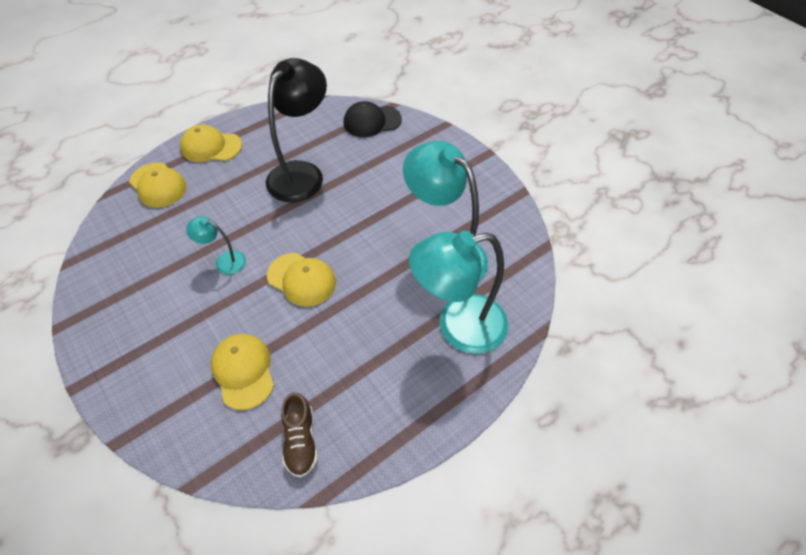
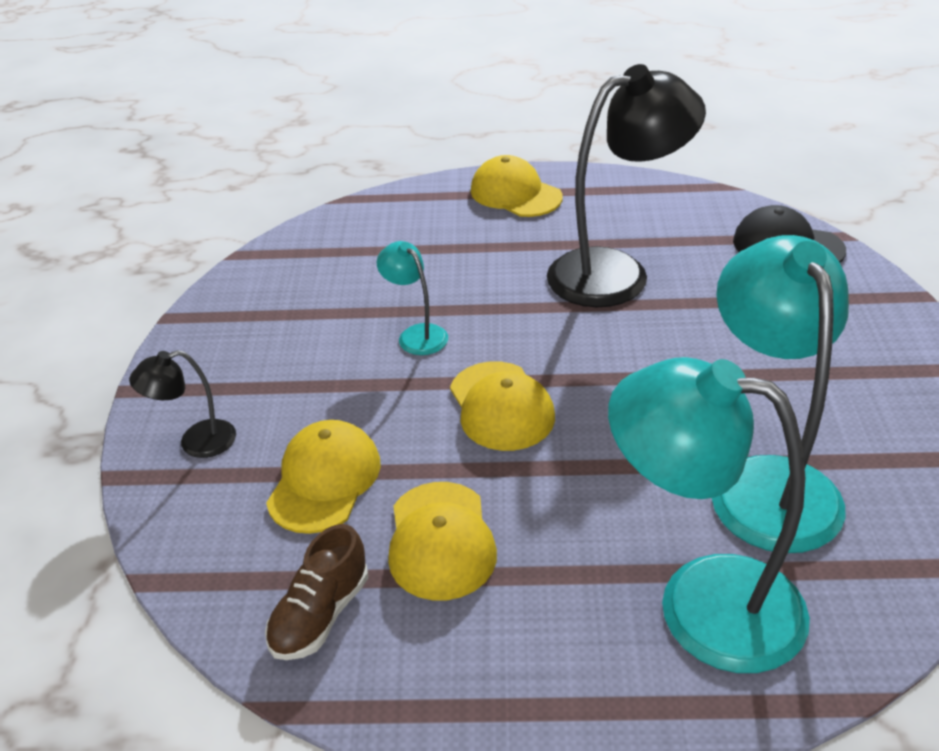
camera: 40 degrees right, 15 degrees down
yellow cap [129,163,187,208] -> yellow cap moved to [388,482,497,600]
none -> black lamp [129,350,236,458]

